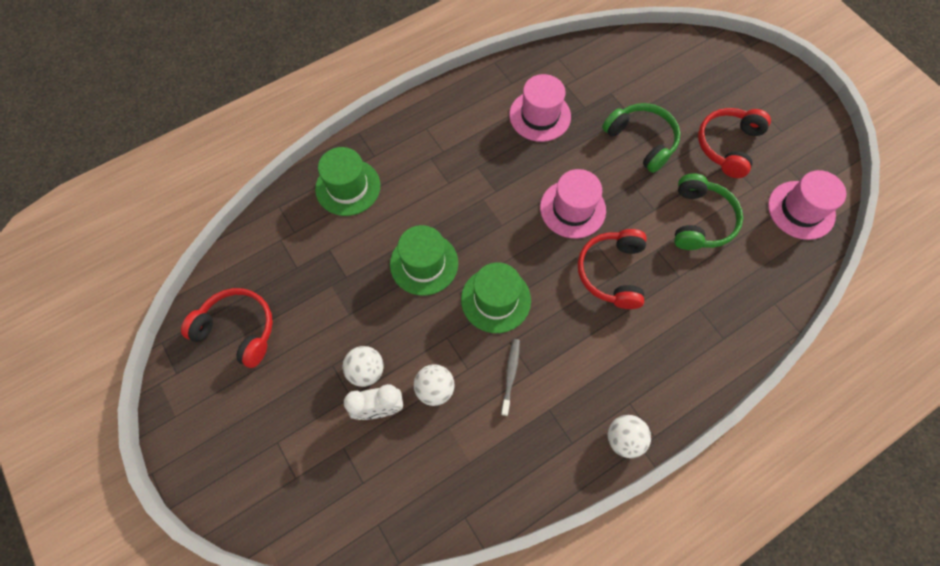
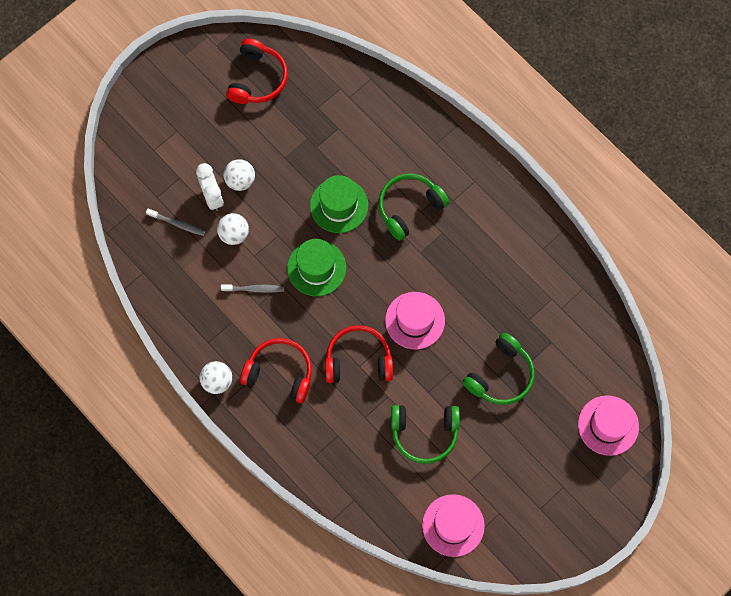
camera: 80 degrees right, 5 degrees up
green hat [315,147,380,216] -> none
pink hat [509,74,571,142] -> pink hat moved to [578,395,639,456]
red headphones [698,108,771,178] -> red headphones moved to [240,338,312,403]
none -> grey toothbrush [146,209,206,236]
none -> green headphones [379,174,449,241]

